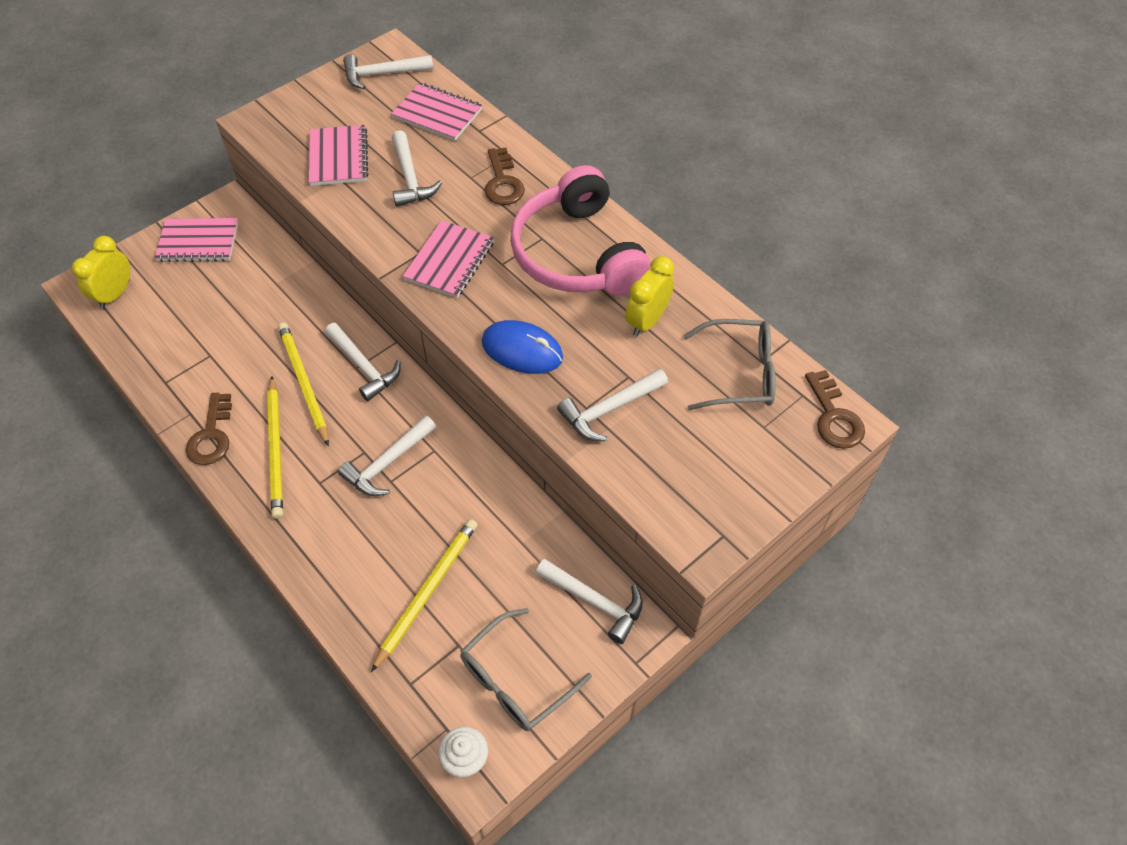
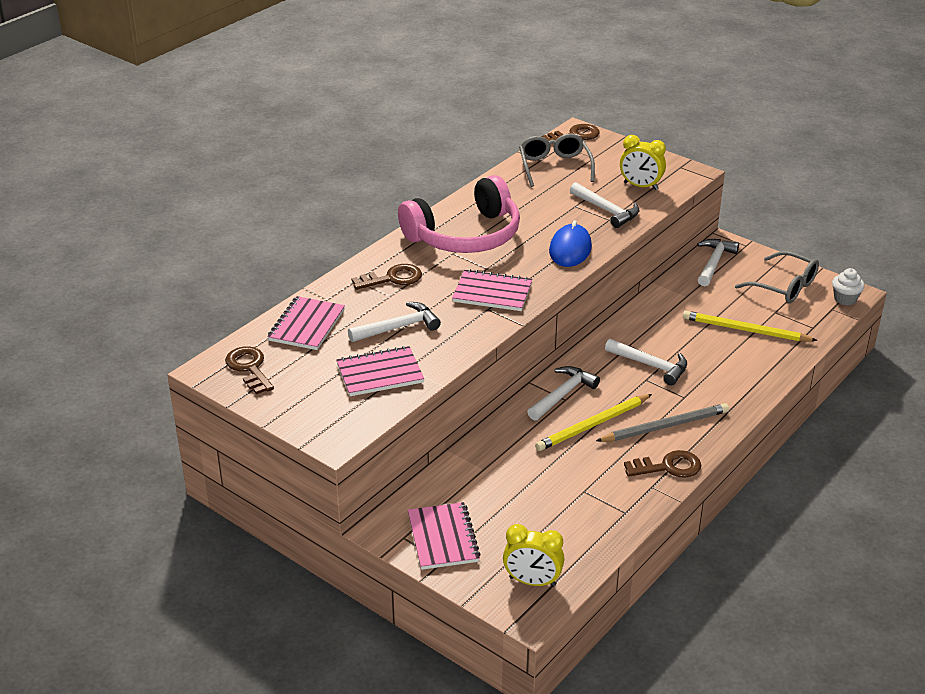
camera: 100 degrees left, 20 degrees down
yellow pencil [267,376,283,519] -> grey pencil [596,403,729,442]
white hammer [343,54,433,89] -> brown key [225,346,274,394]
yellow clock [625,256,674,336] -> yellow clock moved to [620,135,666,190]

